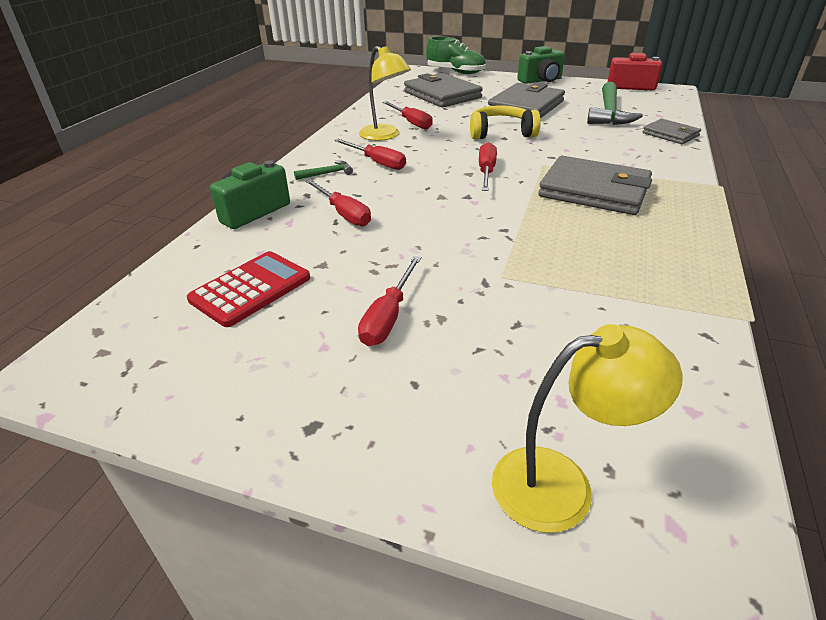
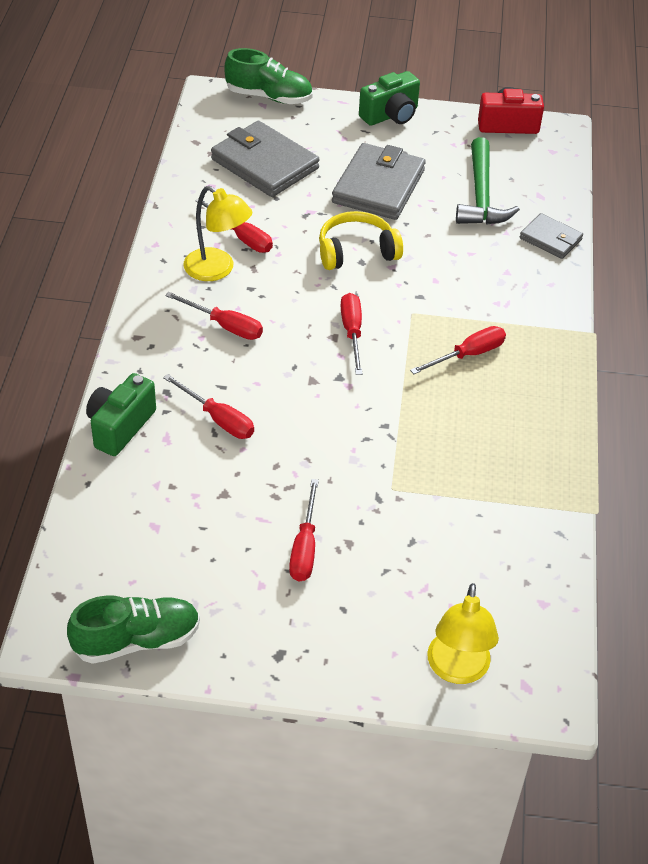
camera: 15 degrees left, 10 degrees up
red calculator [187,251,310,327] -> none
green hammer [294,161,353,180] -> none
yellow lamp [492,324,683,533] -> yellow lamp turned 120 degrees clockwise [427,583,499,684]
grey wallet [538,156,652,215] -> red screwdriver [410,326,506,374]
none -> green shoe [67,595,200,664]

